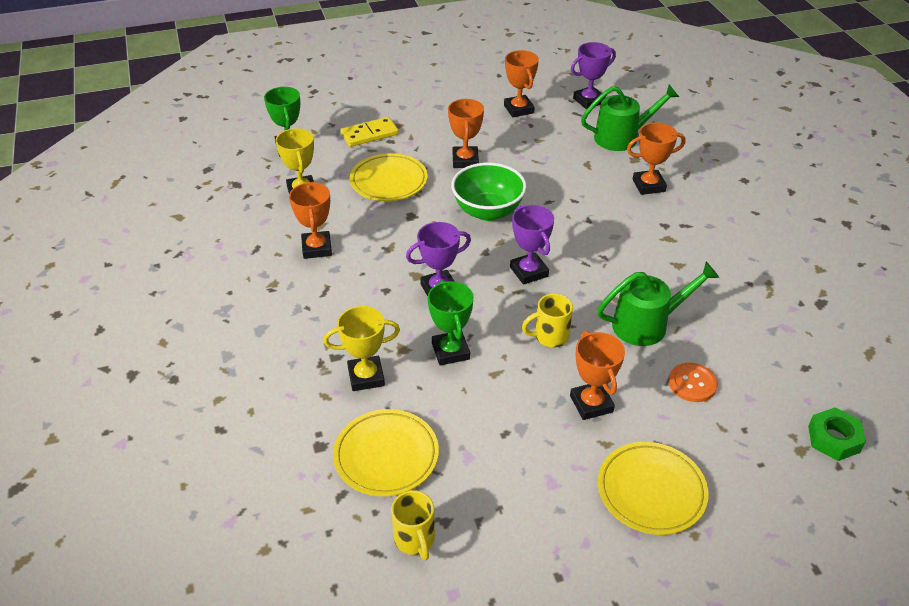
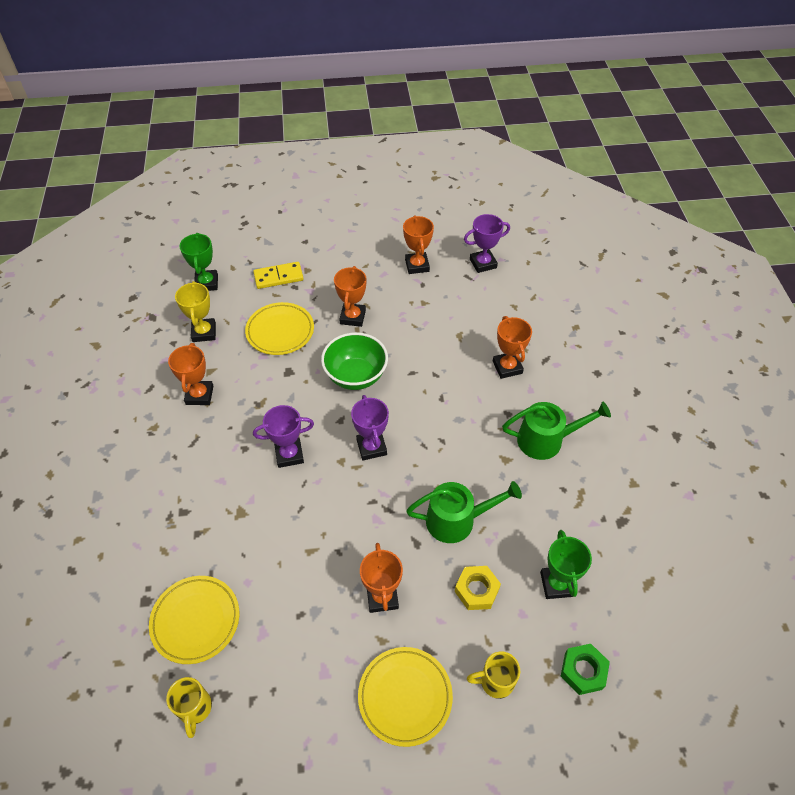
camera: 10 degrees right, 10 degrees up
yellow trophy [324,306,400,391] -> none
green trophy [428,280,474,366] -> green trophy moved to [540,530,592,599]
yellow mug [522,294,573,347] -> yellow mug moved to [467,652,520,699]
green watering can [581,84,679,151] -> green watering can moved to [502,402,611,460]
orange trophy [627,123,686,195] -> orange trophy turned 75 degrees clockwise [493,316,532,379]
orange button [669,363,718,402] -> yellow nut [455,566,501,610]

